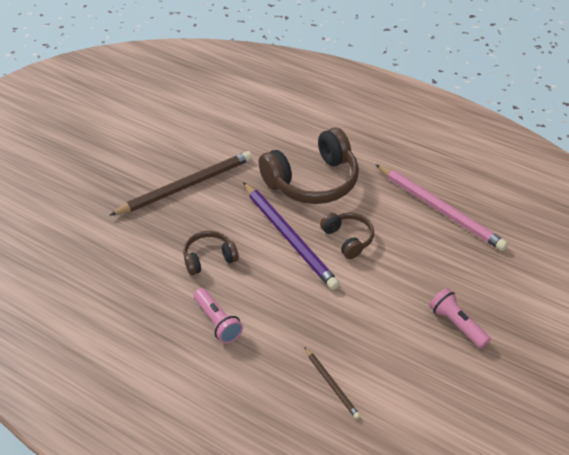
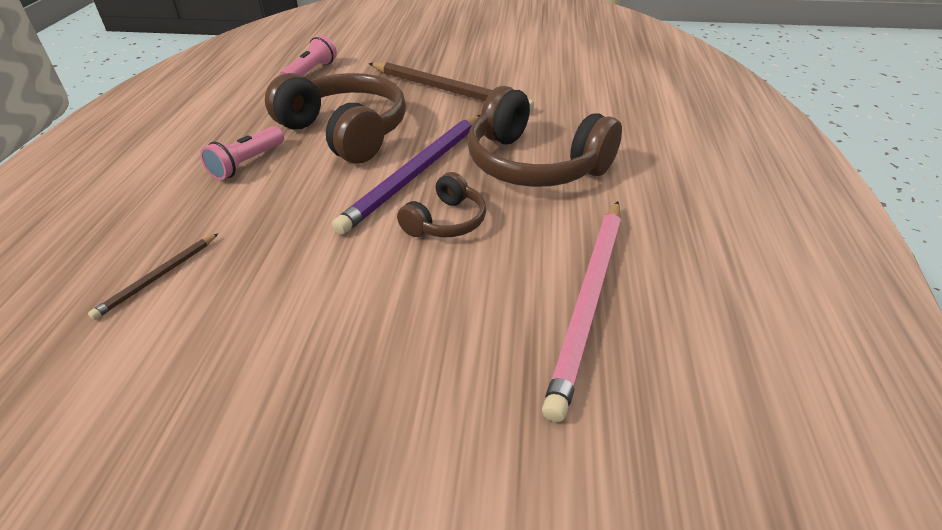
camera: 65 degrees right, 5 degrees down
brown headphones [183,231,239,275] -> brown headphones [265,73,406,163], size x1.93
pink flashlight [429,288,491,349] -> pink flashlight moved to [280,35,337,76]

